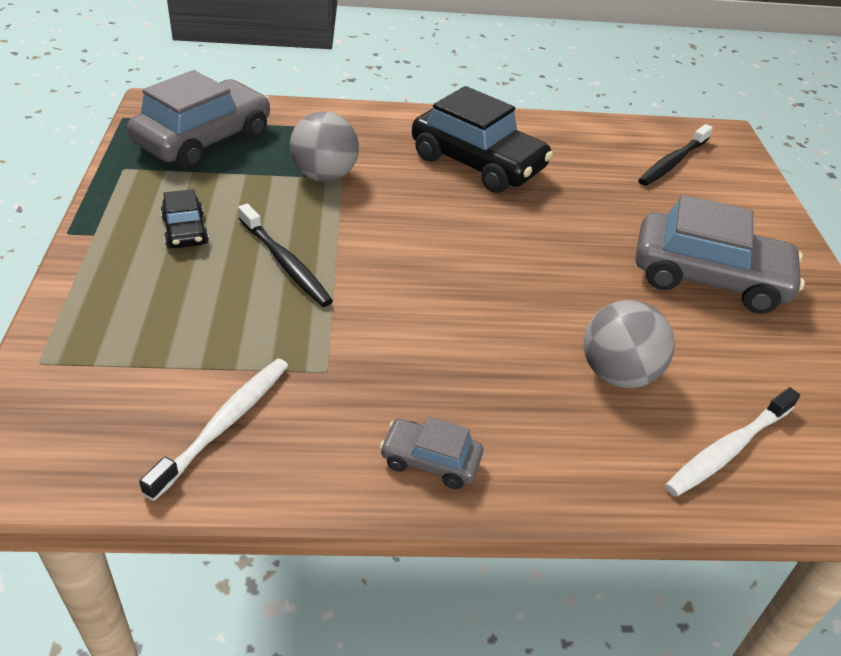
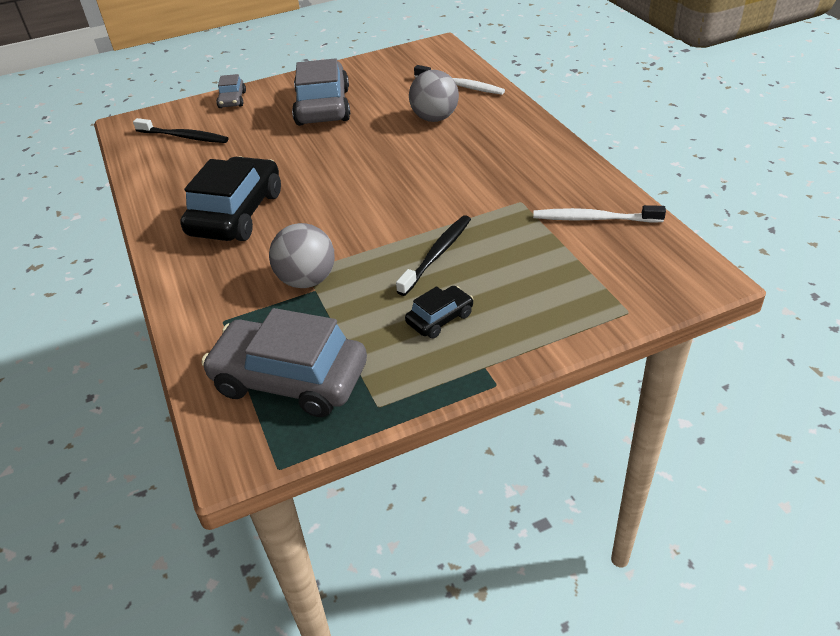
camera: 105 degrees left, 0 degrees up
grey car [380,417,483,489] -> grey car moved to [216,74,246,108]

